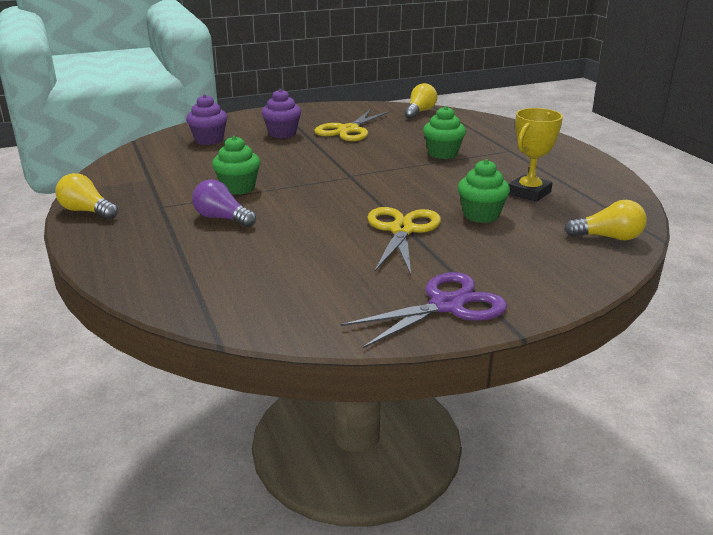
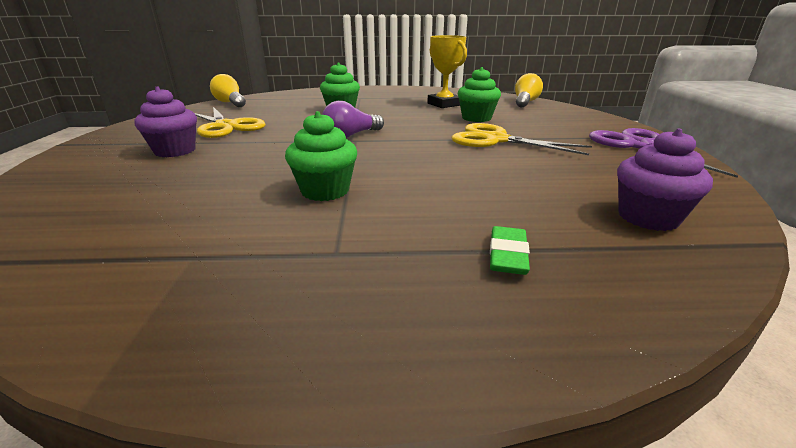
camera: 70 degrees left, 0 degrees up
yellow light bulb [55,173,118,220] -> none
purple cupcake [186,94,228,145] -> purple cupcake moved to [617,129,713,231]
purple light bulb [192,179,256,228] -> purple light bulb moved to [322,101,384,138]
none -> green eraser [490,226,530,275]

